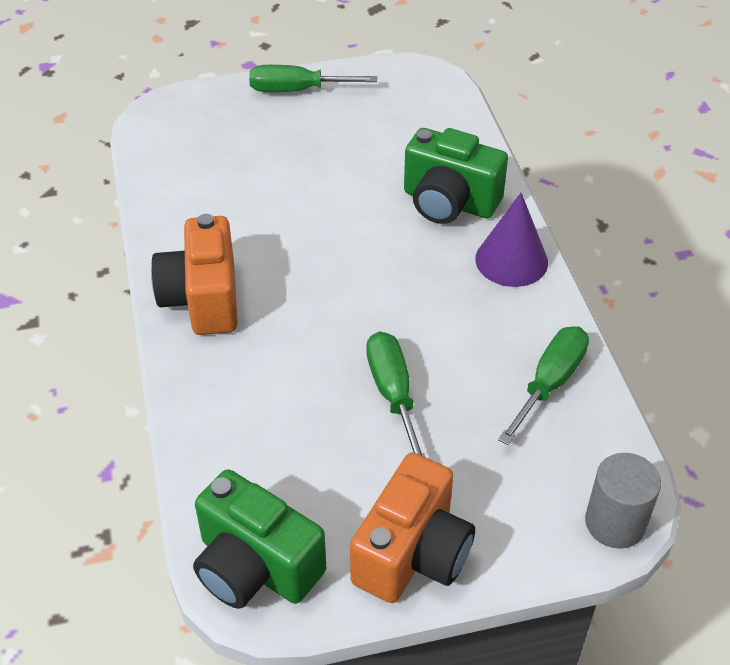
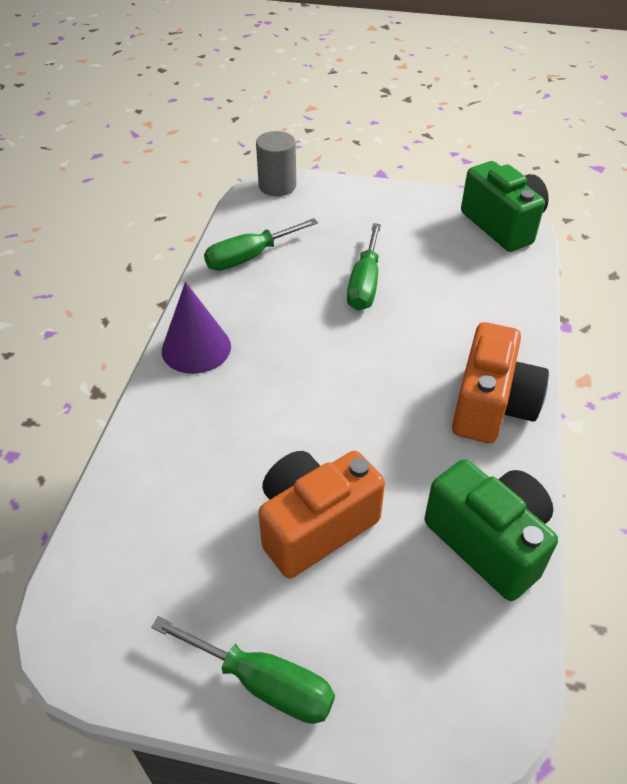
camera: 155 degrees left, 0 degrees up
orange camera [350,453,475,603] -> orange camera moved to [258,451,385,578]
green camera [404,128,508,224] -> green camera moved to [424,459,558,601]

